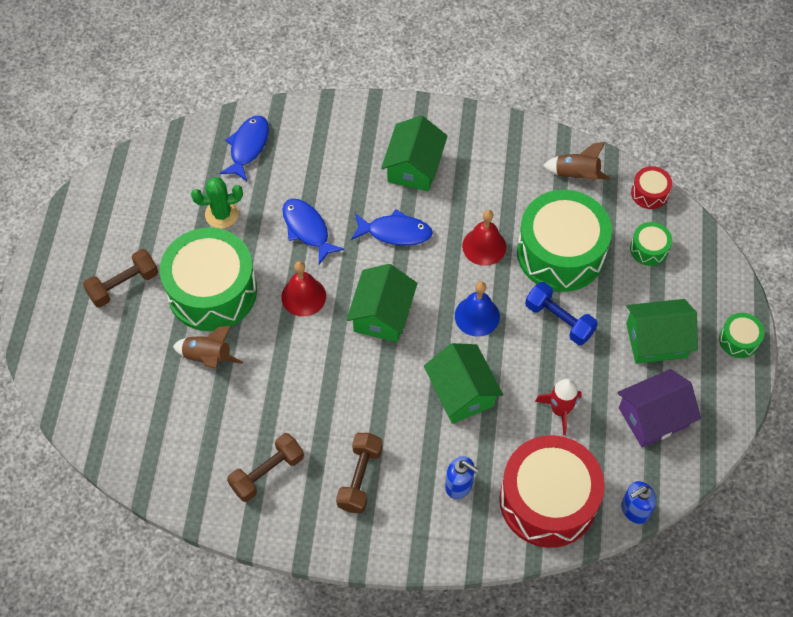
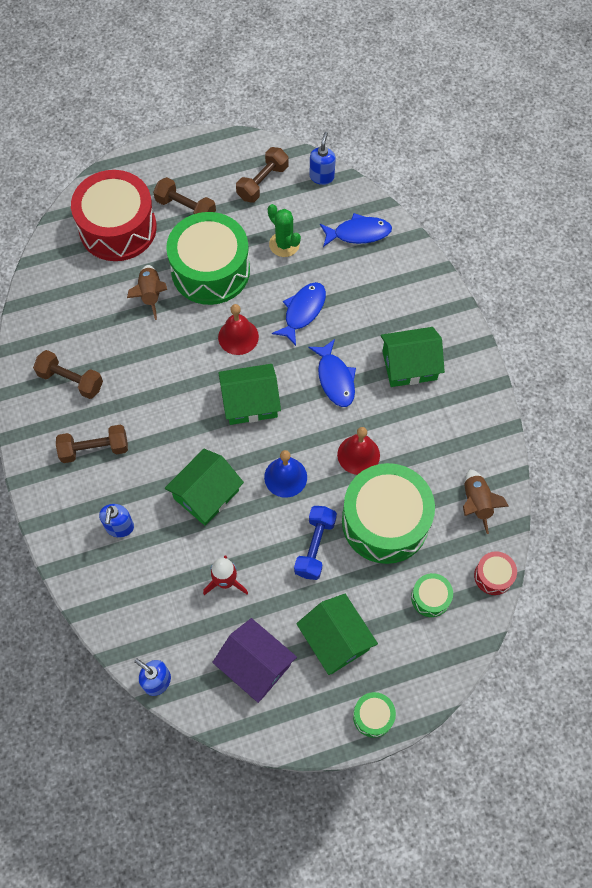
camera: 65 degrees right, 5 degrees up
red drum [500,435,604,548] -> red drum moved to [71,170,157,261]
none -> brown dumbbell [236,147,289,203]
none -> blue soap dispenser [310,132,336,185]

